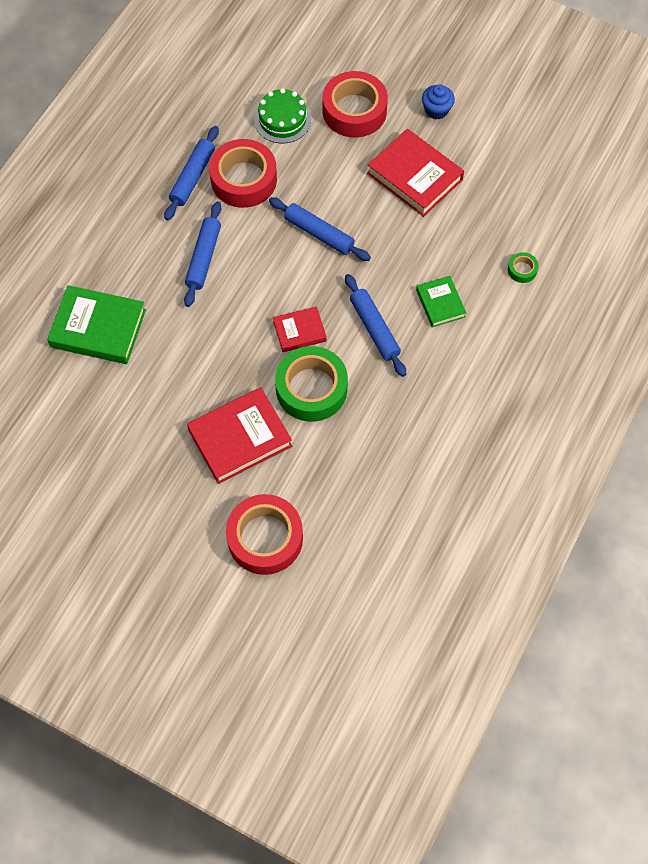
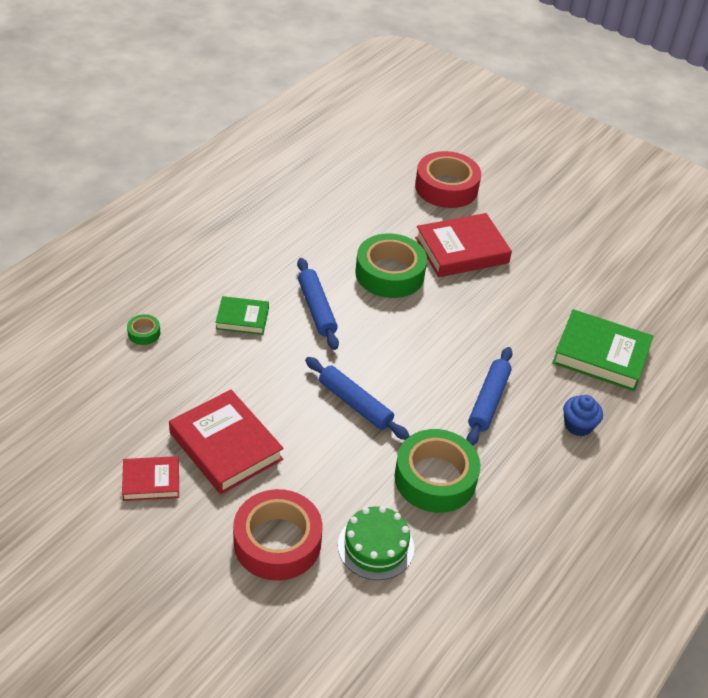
camera: 175 degrees left, 20 degrees down
blue rolling pin [164,126,219,220] -> none
red tape [209,139,277,208] -> green tape [395,429,481,513]
red book [273,306,327,352] -> red book moved to [122,456,179,501]
green book [416,276,466,327] -> green book turned 75 degrees counterclockwise [215,296,269,335]
blue cupcake [422,84,455,120] -> blue cupcake moved to [563,395,603,436]

